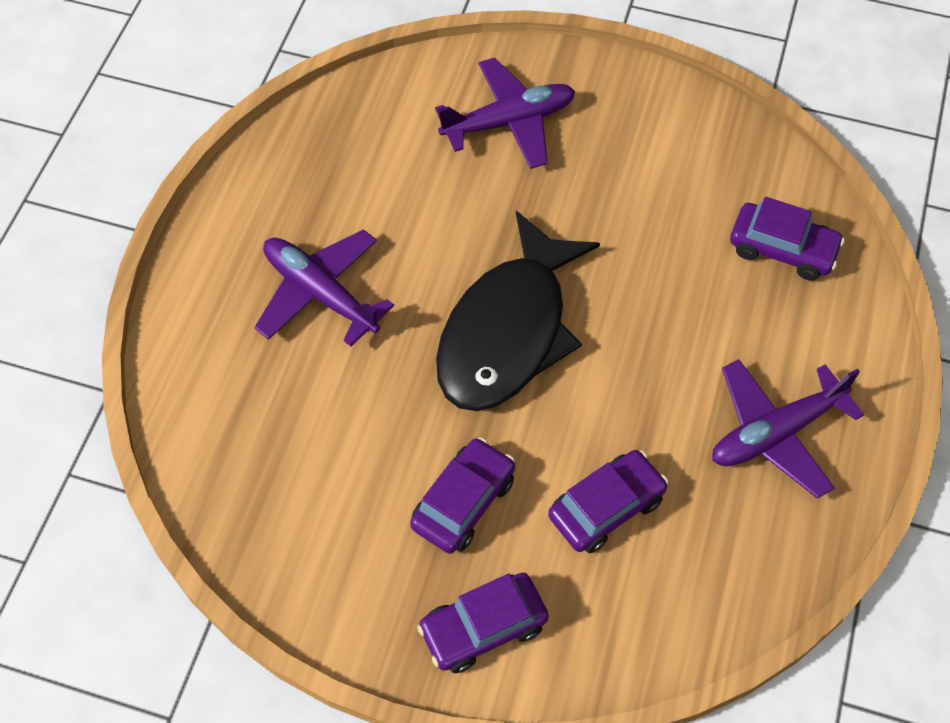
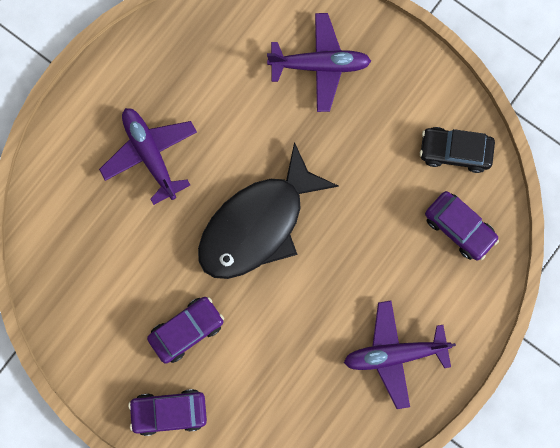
camera: 20 degrees right, 20 degrees up
purple car [548,450,668,553] -> none
none -> black car [420,127,495,173]

